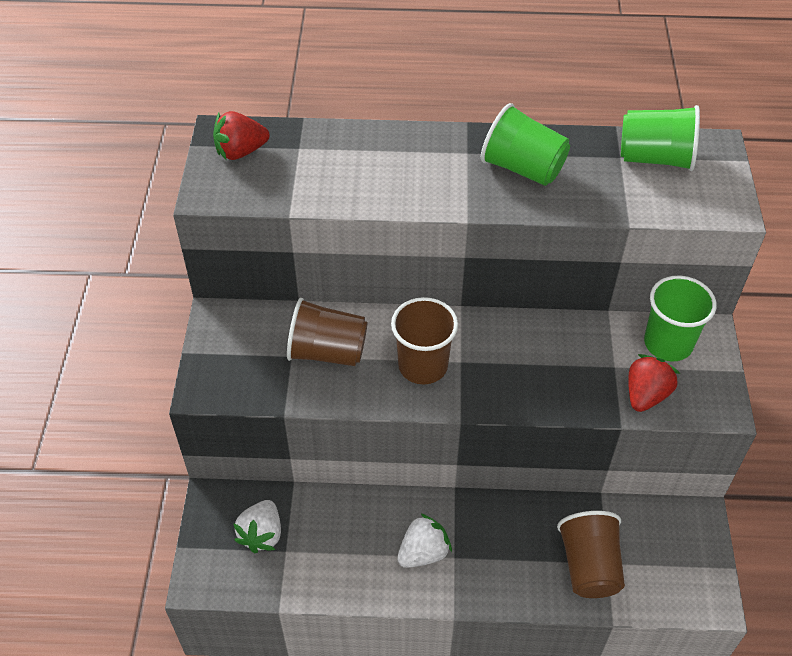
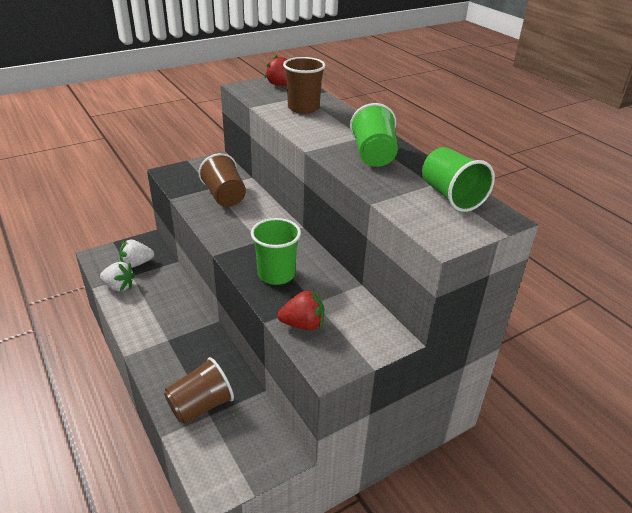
camera: 55 degrees right, 15 degrees down
brown cup [391,297,458,384] -> brown cup moved to [283,57,326,114]
white strawberry [397,513,452,568] -> white strawberry moved to [100,262,135,292]
green cup [644,276,717,361] -> green cup moved to [251,218,301,285]

